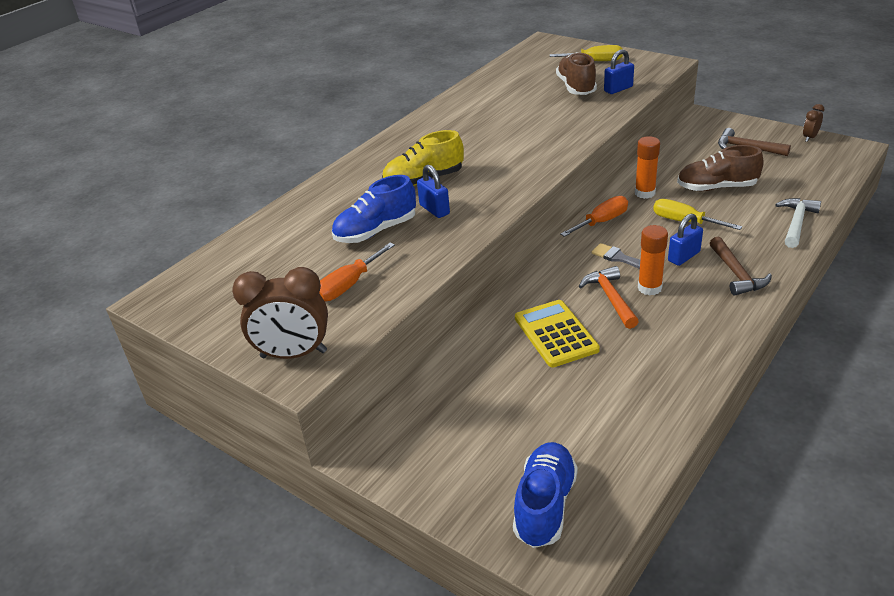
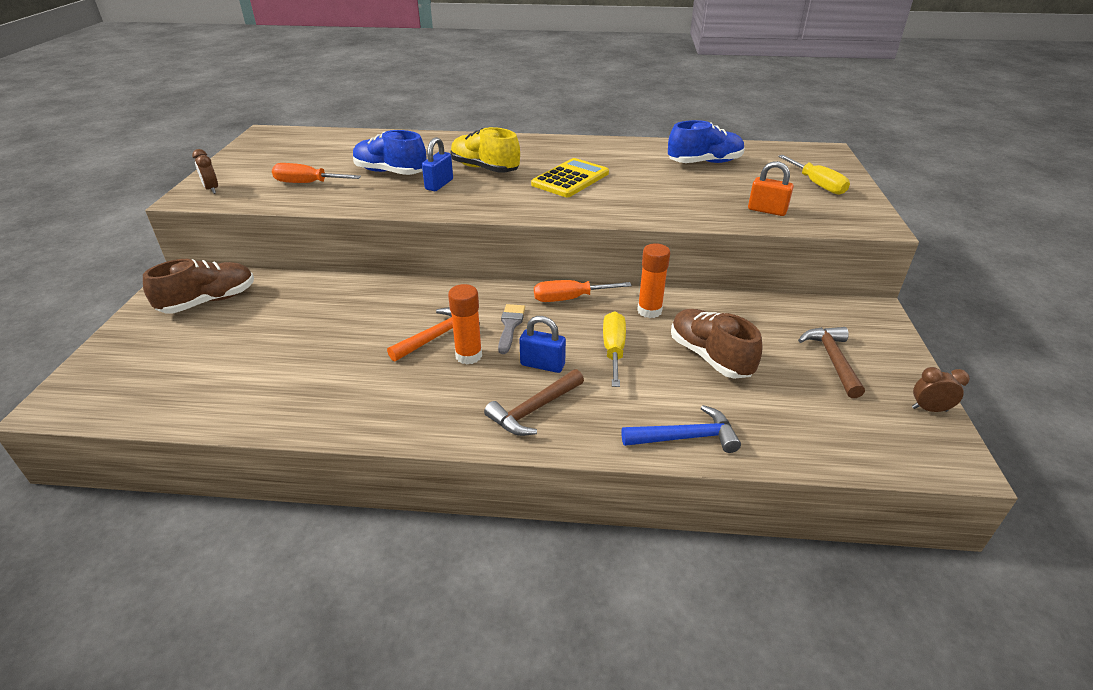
camera: 55 degrees right, 0 degrees up
brown clock [232,267,328,359] -> brown clock [192,149,218,194], size x0.48
blue shoe [513,442,578,548] -> blue shoe moved to [668,120,745,163]
yellow calculator [515,300,600,368] -> yellow calculator moved to [531,158,609,197]
brown shoe [556,52,597,95] -> brown shoe moved to [143,259,254,314]
orange screwdriver [560,196,628,237] -> orange screwdriver turned 150 degrees clockwise [534,280,632,302]
blue padlock [604,49,634,94] -> orange padlock [748,161,794,216]
white hammer [775,198,821,248] -> blue hammer [621,405,741,453]

